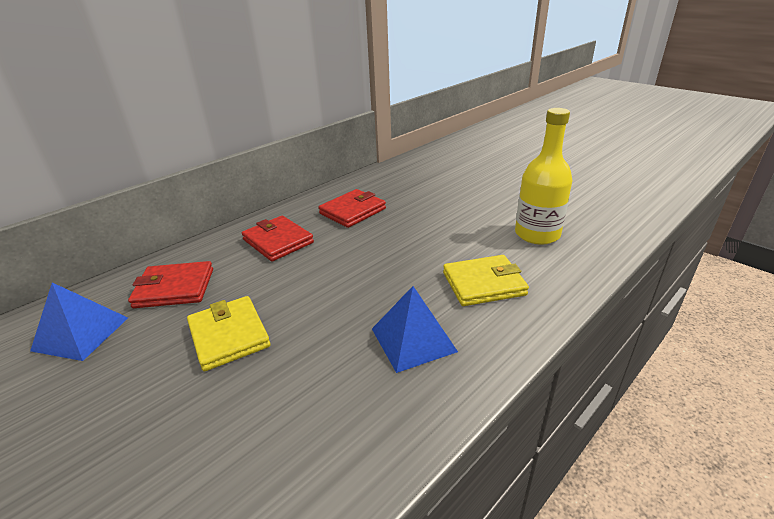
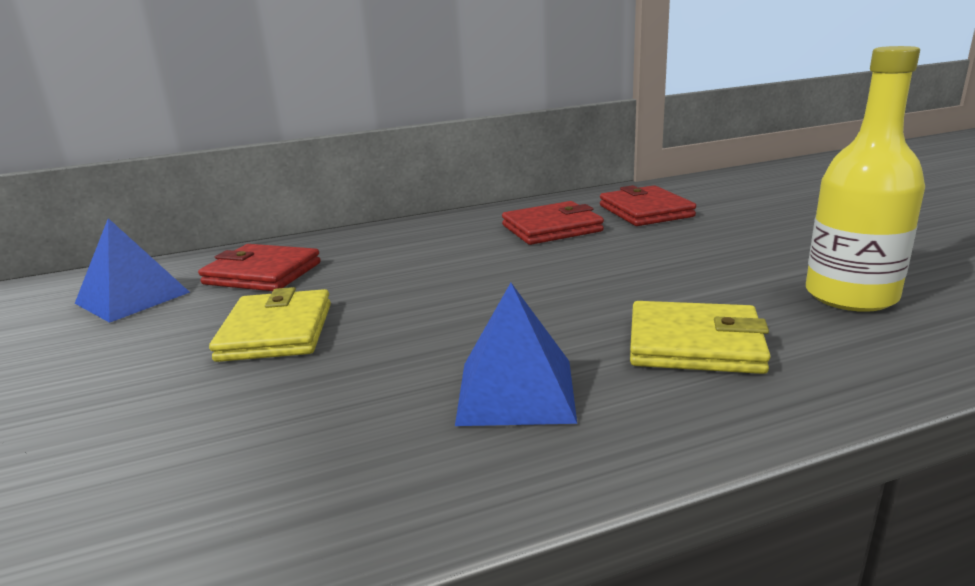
camera: 25 degrees right, 10 degrees down
red wallet [242,216,314,261] -> red wallet moved to [600,185,696,226]

